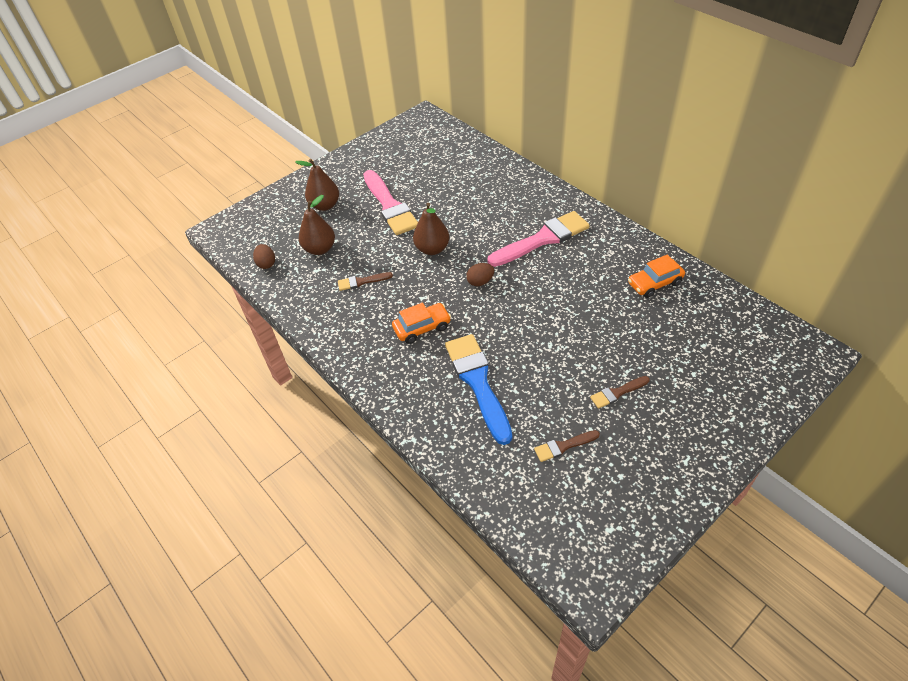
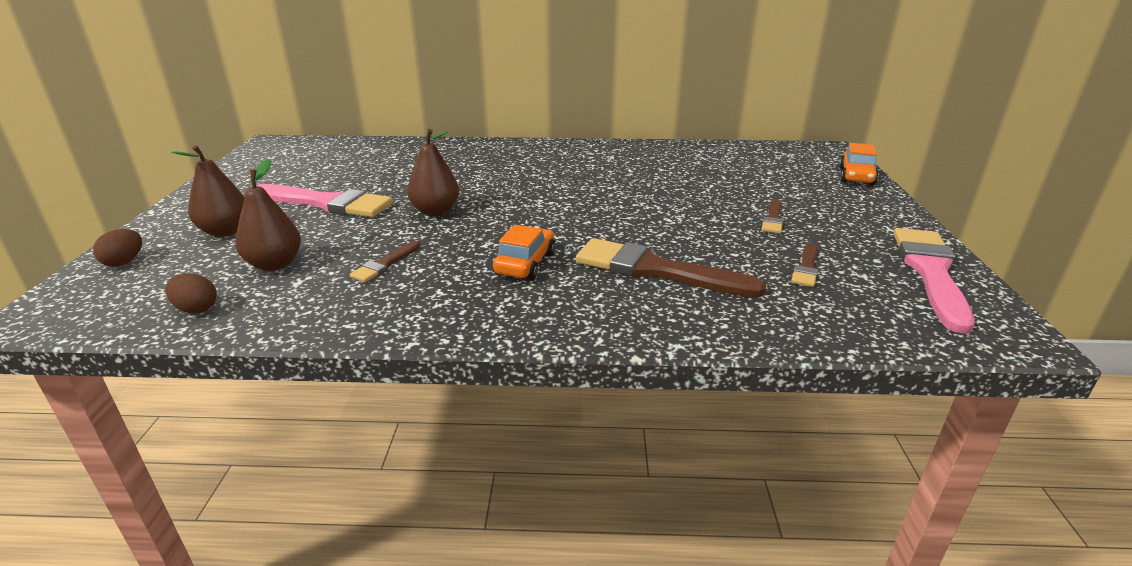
camera: 50 degrees left, 20 degrees down
blue brush [445,334,512,445] -> brown brush [576,238,766,298]
brown egg [466,263,494,286] -> brown egg moved to [93,229,142,267]
pink brush [487,211,590,267] -> pink brush moved to [894,228,975,334]
orange car [628,255,685,298] -> orange car moved to [839,143,878,185]

